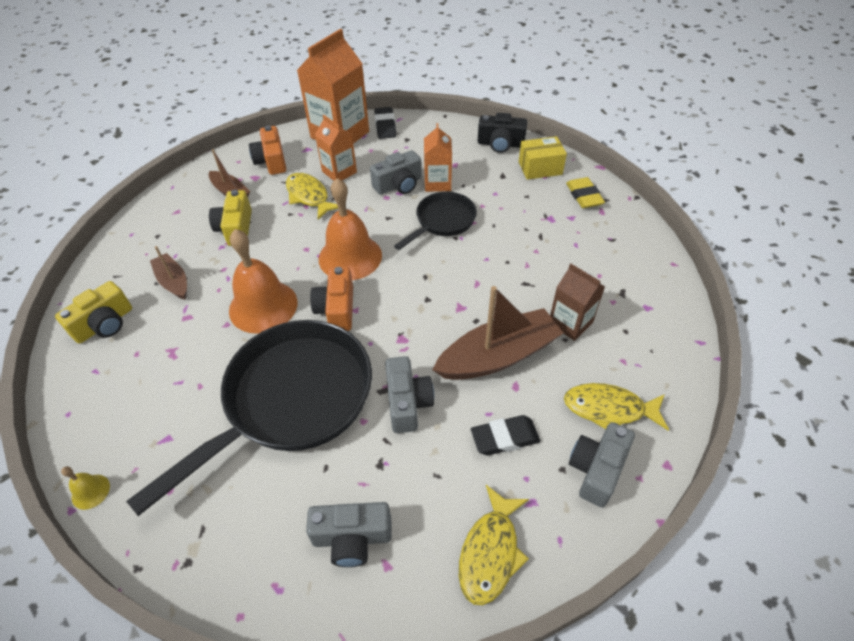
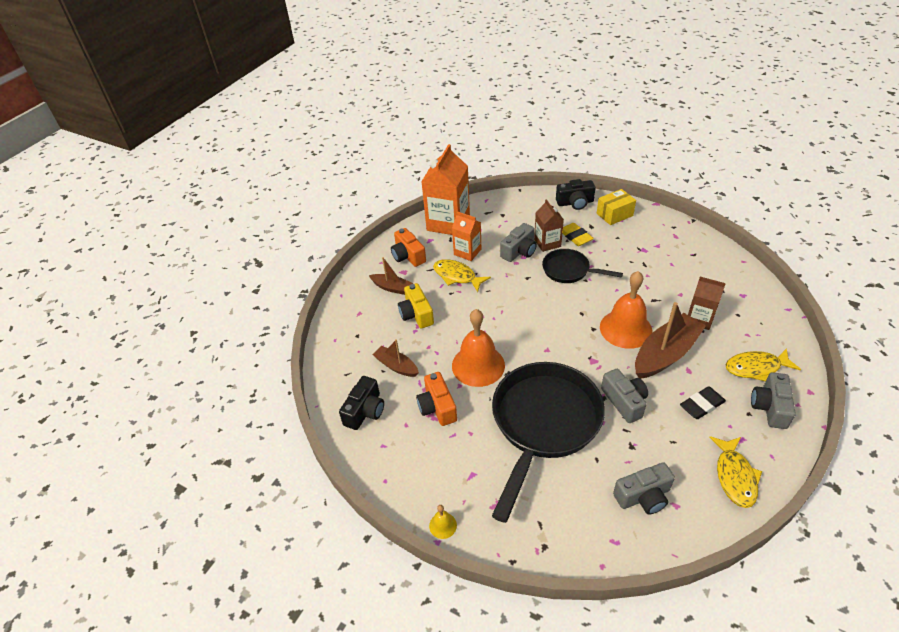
camera: 15 degrees left, 5 degrees down
yellow camera [55,281,132,344] -> black camera [339,376,384,430]
orange camera [310,267,353,331] -> orange camera moved to [416,372,457,426]
orange bell [319,178,382,280] -> orange bell moved to [600,271,653,349]
black eraser [374,107,397,139] -> none
black pan [394,192,477,250] -> black pan turned 90 degrees counterclockwise [542,249,623,283]
orange carton [424,123,452,192] -> brown carton [534,199,564,252]
yellow eraser [566,177,605,208] -> yellow eraser moved to [562,223,594,246]

